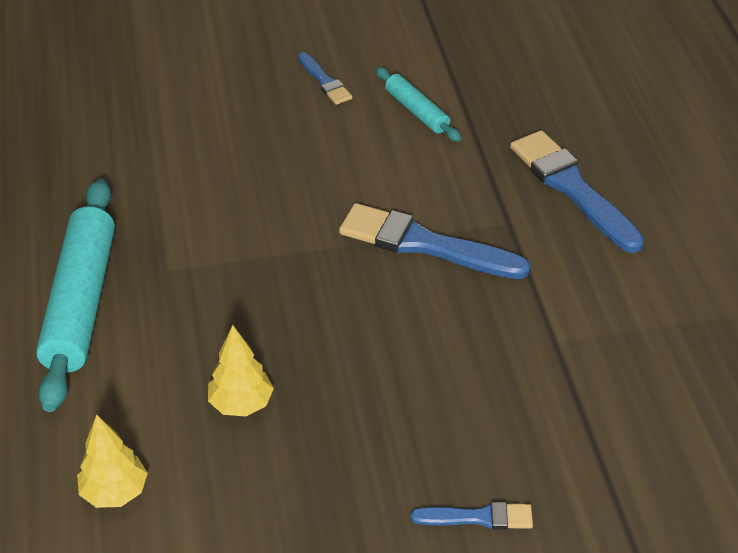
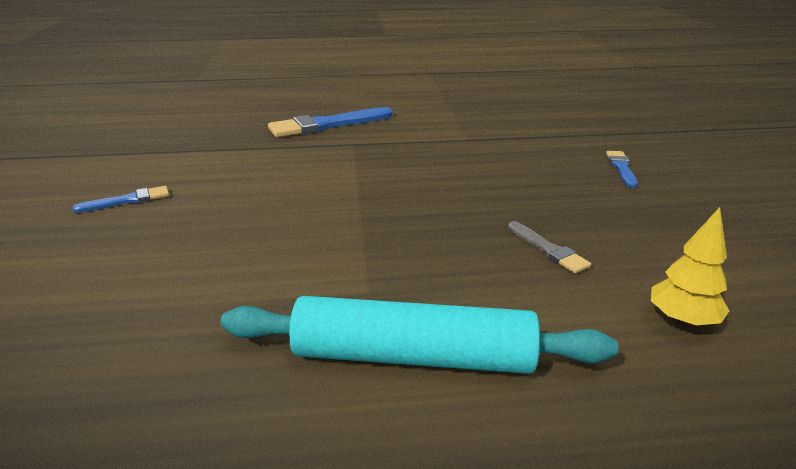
camera: 85 degrees left, 15 degrees down
yellow tree [208,325,274,416] -> grey brush [508,221,591,274]
blue brush [339,203,531,279] -> none
turquoise rolling pin [375,67,461,142] -> none

